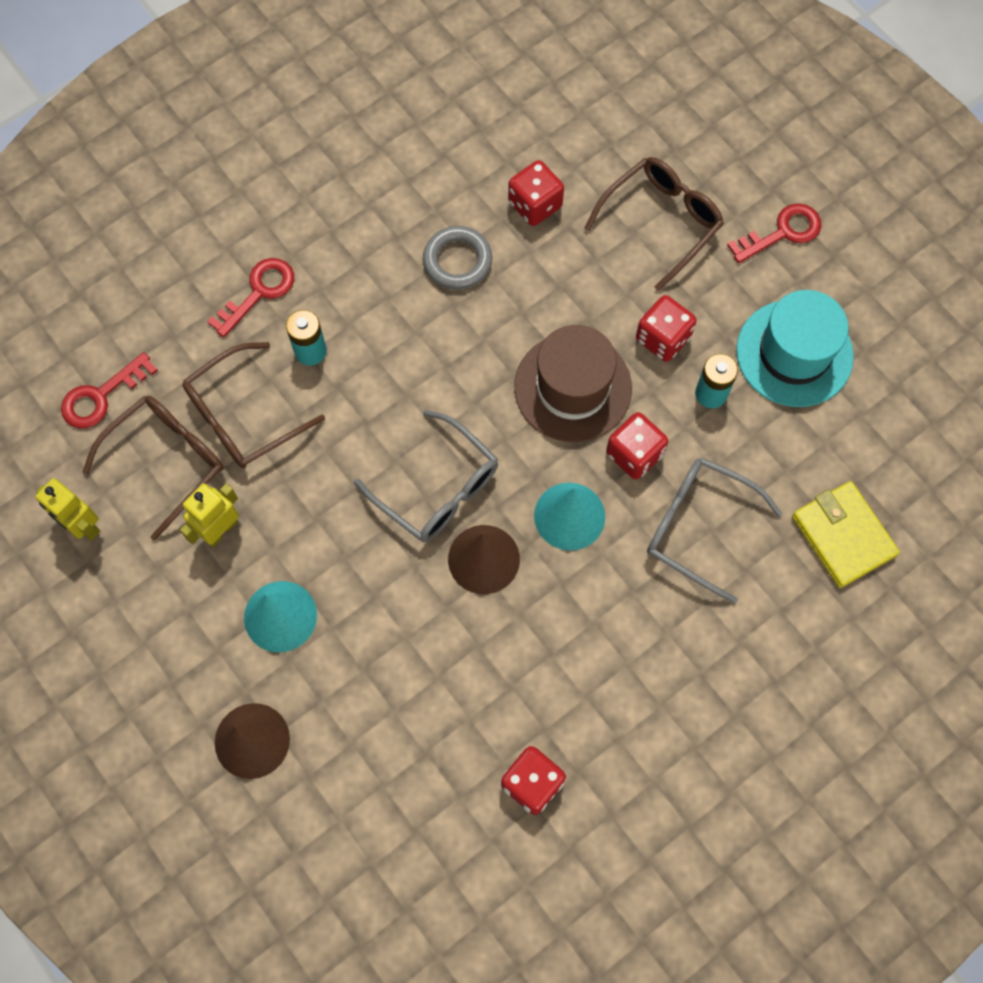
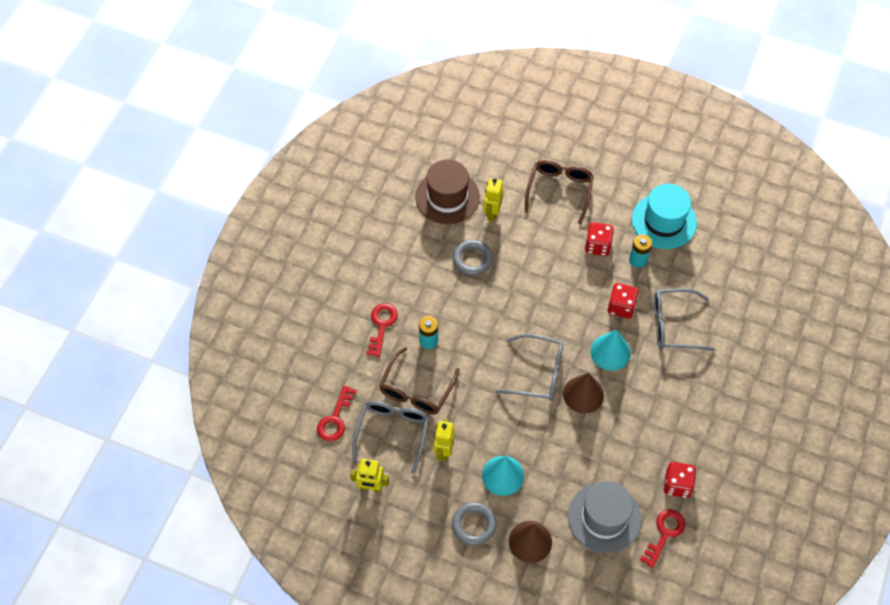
camera: 30 degrees left, 10 degrees down
brown glasses [82,396,224,540] -> grey glasses [353,401,429,474]
red dice [508,160,564,226] -> yellow robot [484,178,504,222]
brown hat [514,325,632,442] -> brown hat moved to [415,159,480,224]
red key [727,203,822,263] -> red key moved to [640,510,685,568]
yellow wallet [792,481,900,588] -> none
none -> grey ring [452,502,497,546]
none -> grey hat [568,481,642,553]

